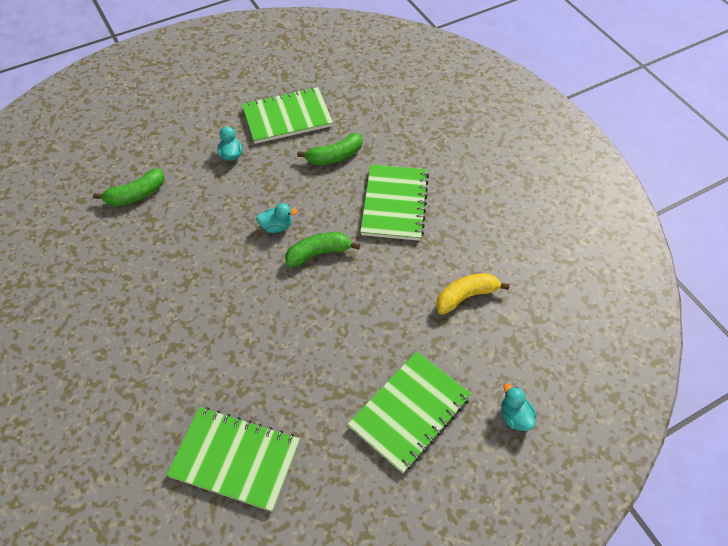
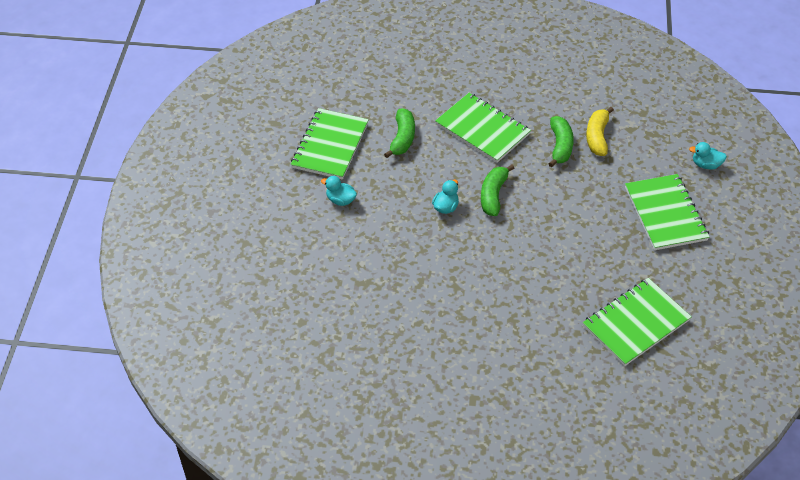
camera: 55 degrees left, 5 degrees down
green banana [93,169,165,206] -> green banana moved to [549,116,574,167]

